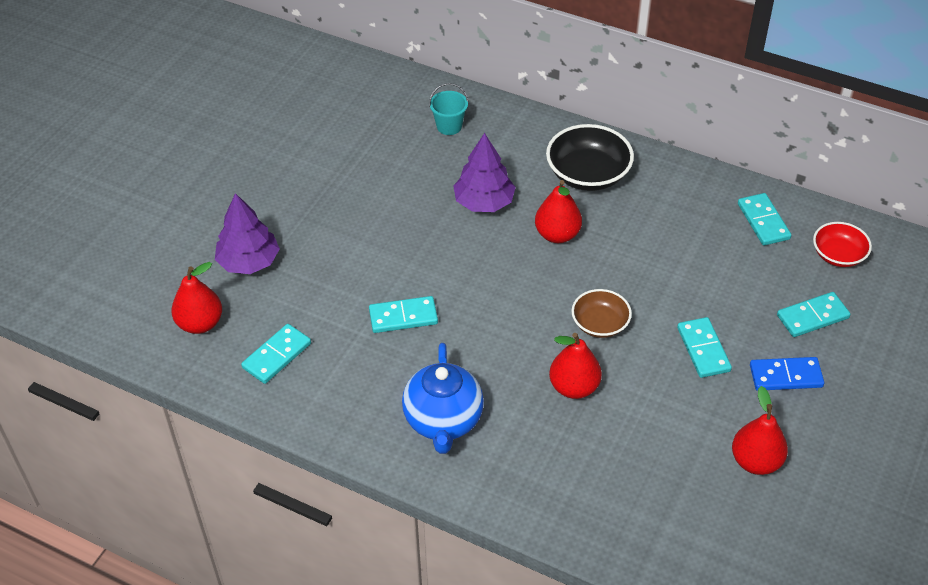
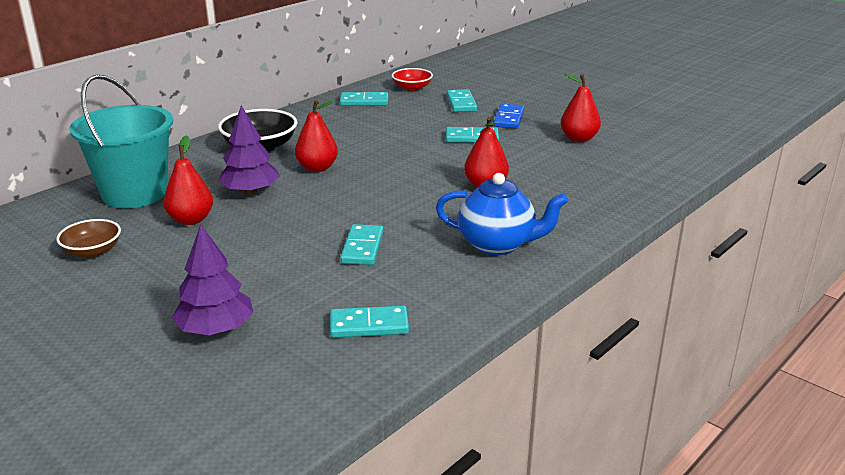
camera: 75 degrees left, 20 degrees down
red pear [171,262,222,334] -> red pear moved to [163,135,213,225]
turquoise domino [241,324,311,384] -> turquoise domino turned 60 degrees counterclockwise [330,306,409,338]
turquoise bucket [429,83,468,135] -> turquoise bucket [69,75,173,208], size x2.42
brown bowl [571,289,632,338] -> brown bowl moved to [57,219,121,257]

